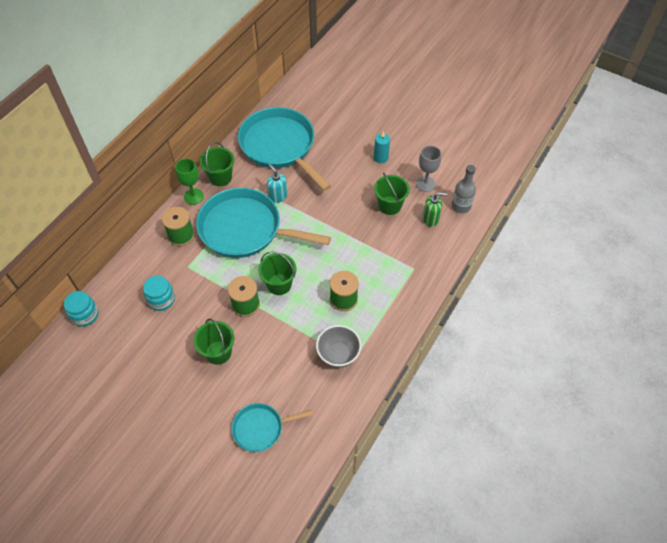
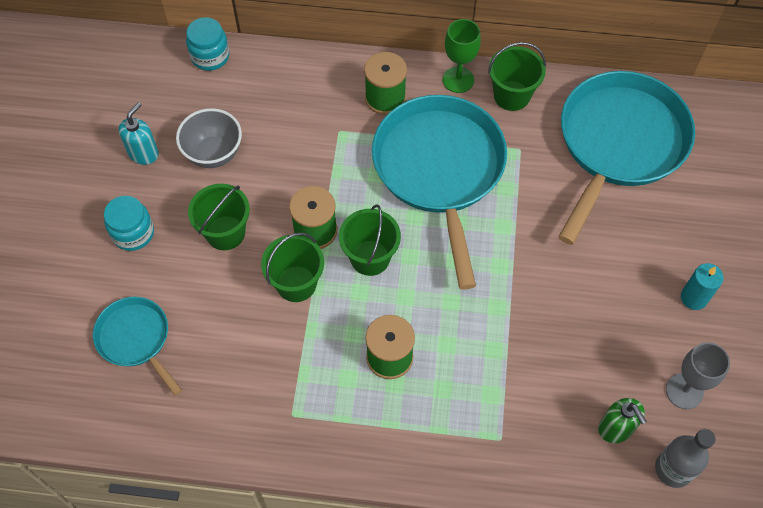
camera: 65 degrees right, 5 degrees up
turquoise jar [143,276,175,311] -> turquoise jar moved to [104,196,154,251]
turquoise soap dispenser [267,164,288,203] -> turquoise soap dispenser moved to [118,102,159,165]
grey bowl [316,325,361,368] -> grey bowl moved to [176,108,242,168]
green bucket [374,172,410,215] -> green bucket moved to [261,232,324,302]

